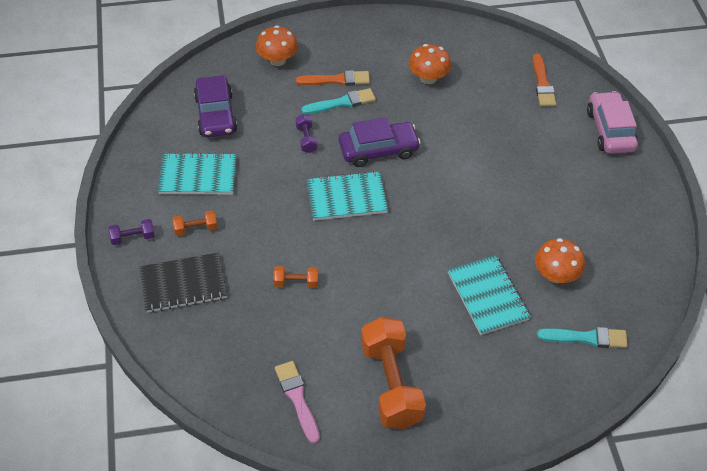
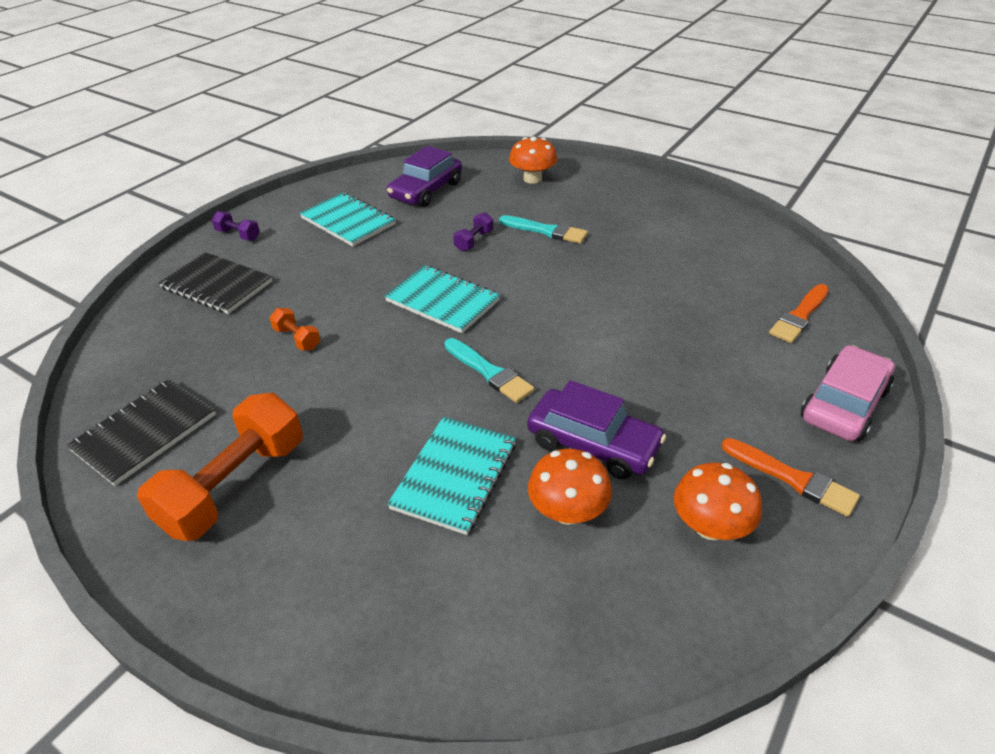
camera: 45 degrees right, 10 degrees down
orange dumbbell [172,210,217,236] -> none
pink brush [275,361,320,444] -> black notebook [66,379,216,486]
orange brush [296,70,370,86] -> orange brush moved to [721,438,860,517]
purple car [339,117,421,167] -> purple car moved to [527,380,666,479]
orange mushroom [409,44,451,84] -> orange mushroom moved to [674,462,762,540]
turquoise brush [537,327,628,348] -> turquoise brush moved to [444,338,535,403]

